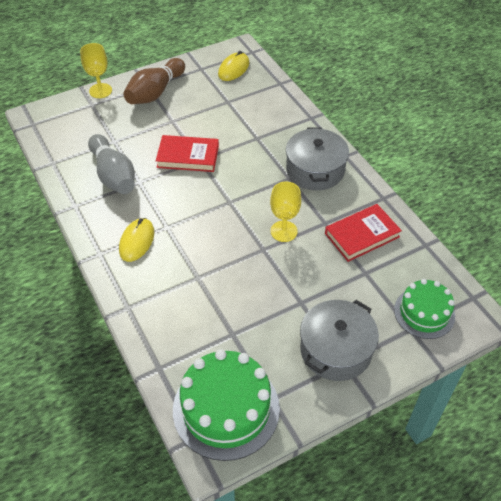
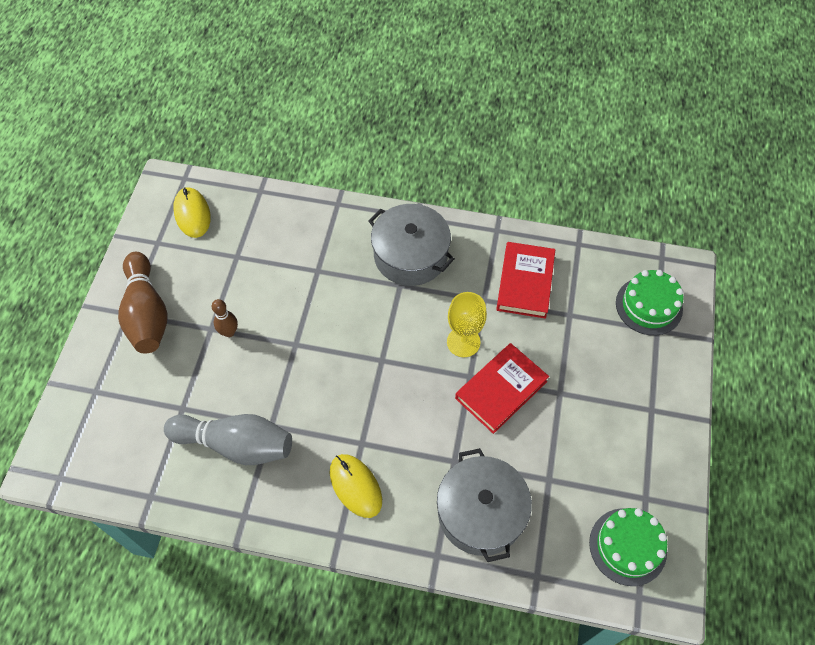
camera: 50 degrees left, 10 degrees up
yellow goblet [80,43,112,98] -> none
red book [156,135,219,172] -> red book moved to [455,343,549,434]
green cake [173,349,280,461] -> green cake [589,508,667,586], size x0.62
grey pot [300,300,379,381] -> grey pot moved to [437,448,532,562]
none -> brown bowling pin [212,299,238,337]

